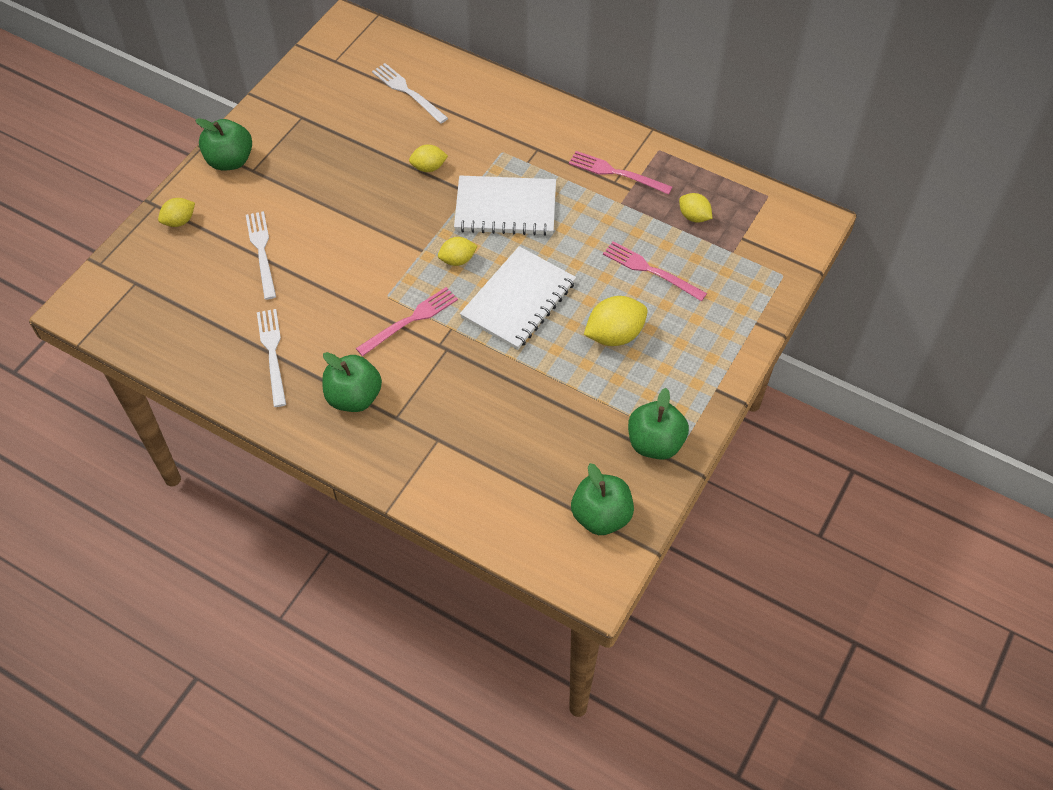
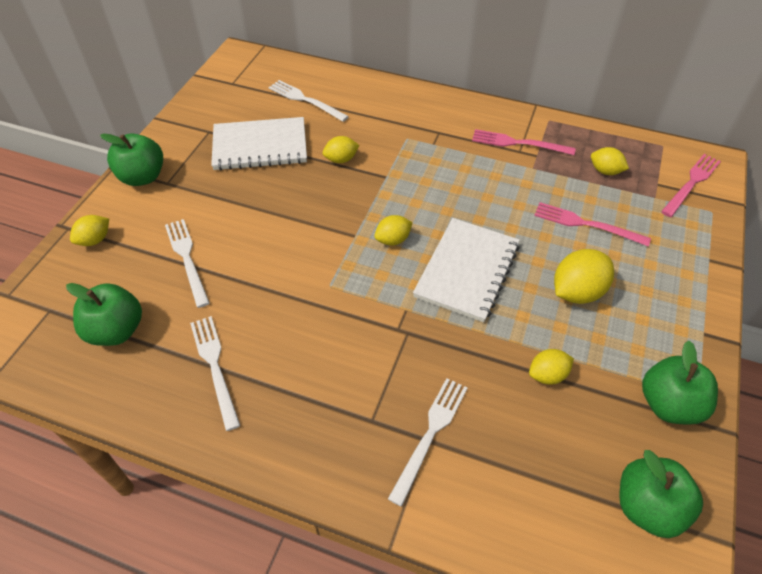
camera: 10 degrees left, 5 degrees down
green apple [322,352,382,412] -> green apple moved to [66,283,142,346]
pink fork [356,287,458,356] -> pink fork moved to [661,154,721,217]
white notebook [454,176,556,236] -> white notebook moved to [211,117,307,170]
none -> white fork [388,378,468,507]
none -> yellow lemon [529,349,574,385]

